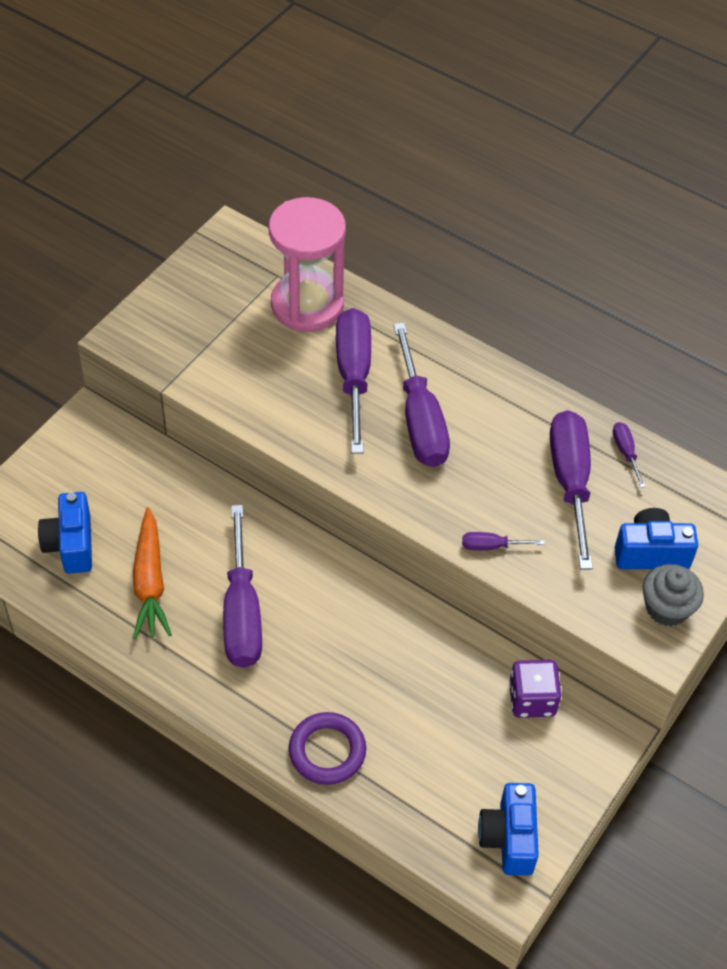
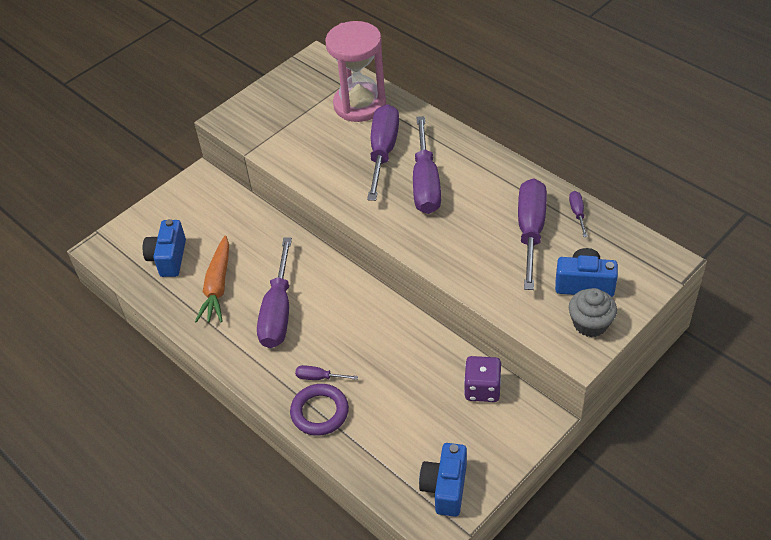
camera: 15 degrees right, 5 degrees down
purple screwdriver [462,532,545,550] -> purple screwdriver moved to [295,365,358,380]

